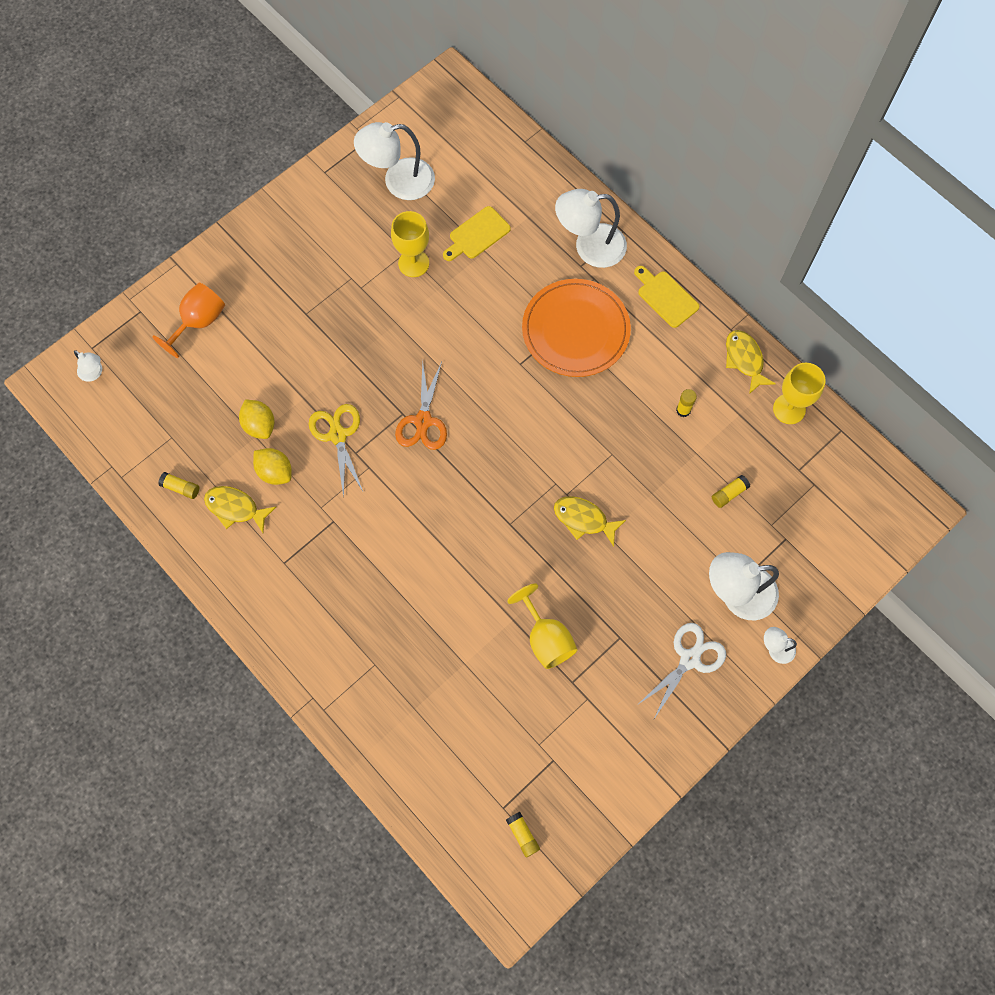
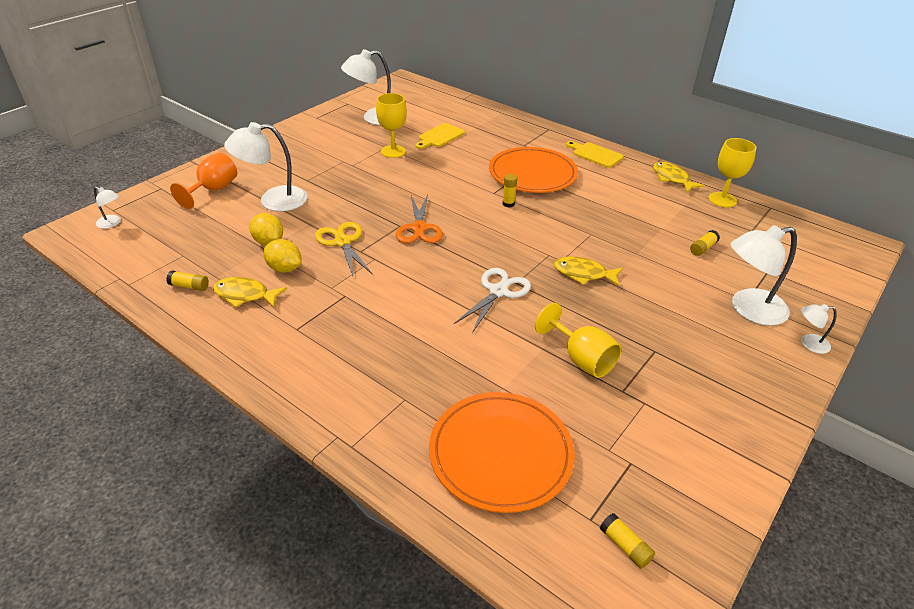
camera: 10 degrees left, 30 degrees down
white lamp [555,189,627,268] -> white lamp moved to [224,122,307,212]
white scissors [639,623,726,719] -> white scissors moved to [454,268,531,333]
yellow glue stick [676,389,697,417] -> yellow glue stick moved to [503,174,517,208]
none -> orange plate [429,392,575,513]

